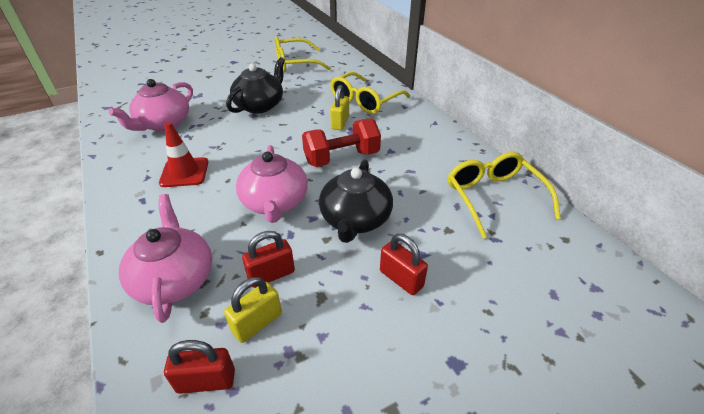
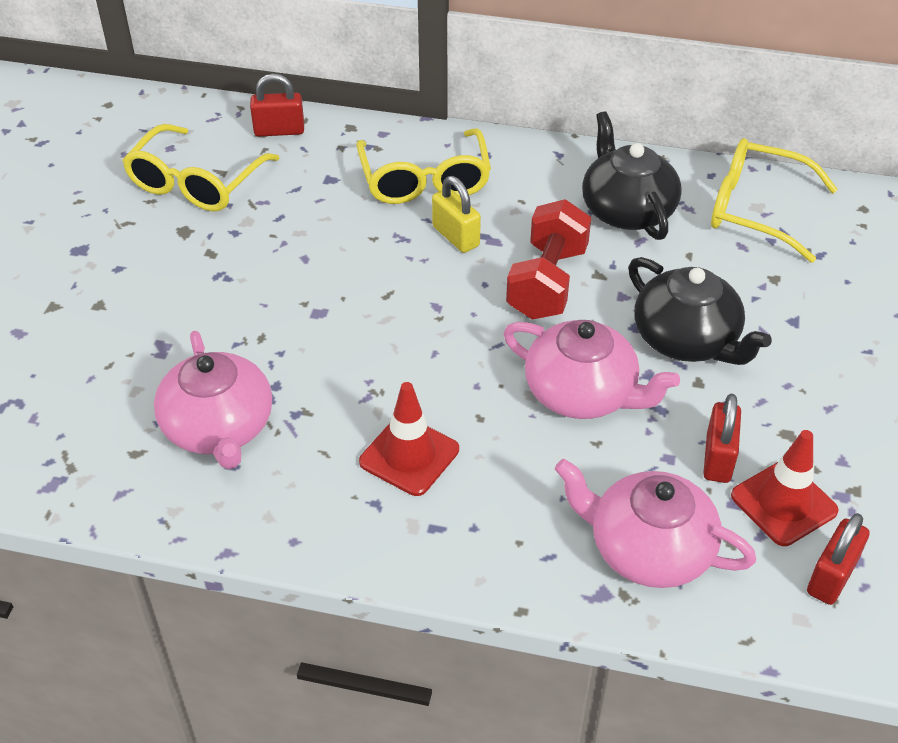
camera: 50 degrees left, 5 degrees up
yellow padlock [224,277,282,343] -> red traffic cone [731,430,839,546]
black teapot [226,57,285,113] -> black teapot moved to [582,111,682,240]
red padlock [380,234,428,295] -> red padlock moved to [250,74,304,136]

